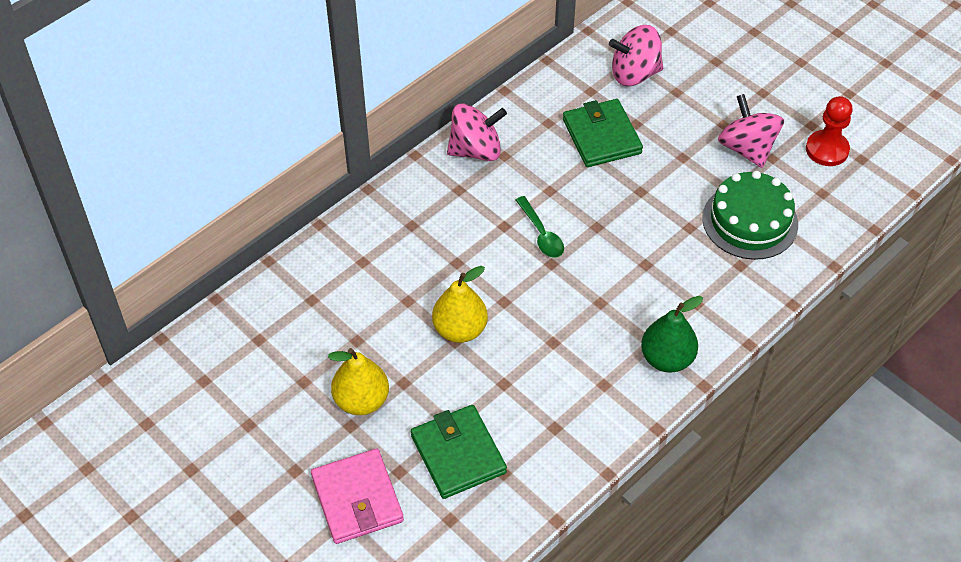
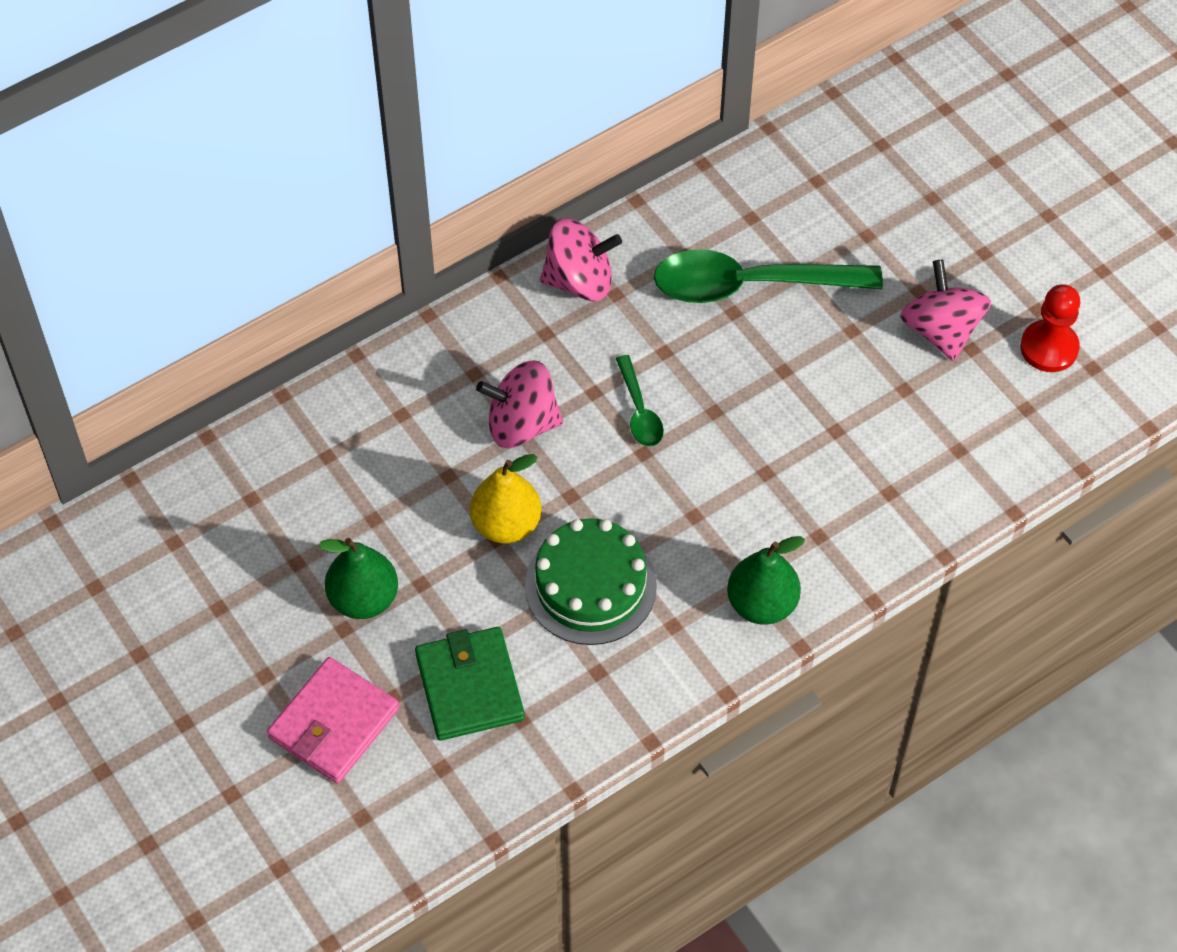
camera: 10 degrees right, 5 degrees up
pink wallet [311,449,404,544] -> pink wallet turned 45 degrees clockwise [267,657,399,783]
yellow pear [328,348,389,415] -> green pear [318,538,398,619]
green wallet [563,99,643,167] -> green spoon [654,249,883,303]
pink spinning top [609,25,663,86] -> pink spinning top moved to [476,360,563,448]
green cake [702,171,798,260] -> green cake moved to [525,518,657,645]

